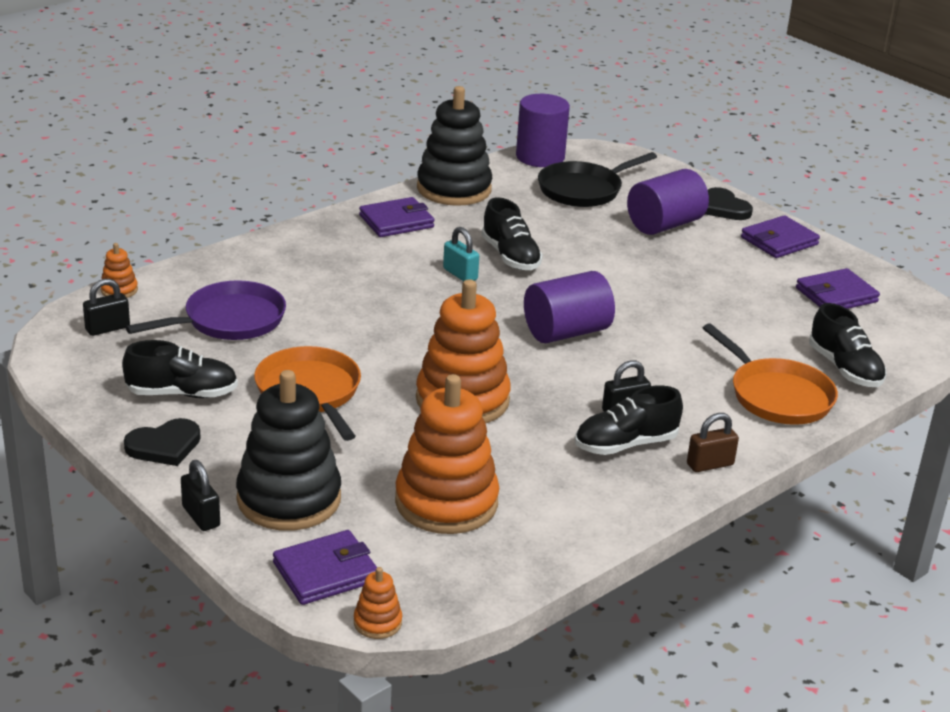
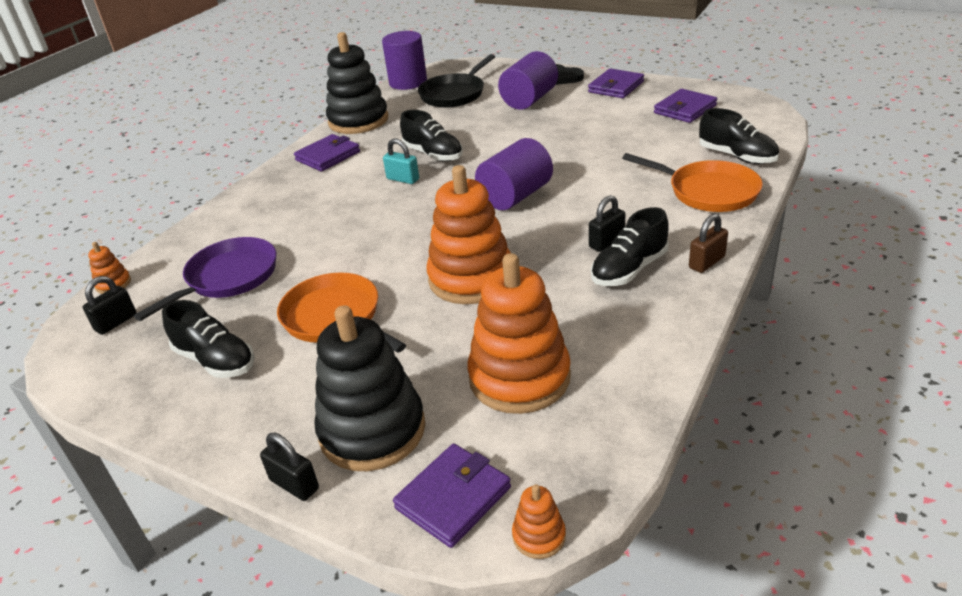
camera: 15 degrees left, 5 degrees up
black shoe [122,340,238,398] -> black shoe turned 60 degrees clockwise [162,300,255,378]
black heart [124,418,201,466] -> none

